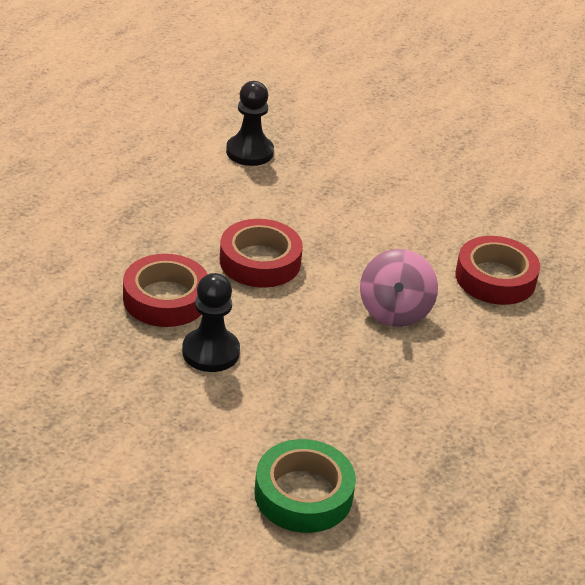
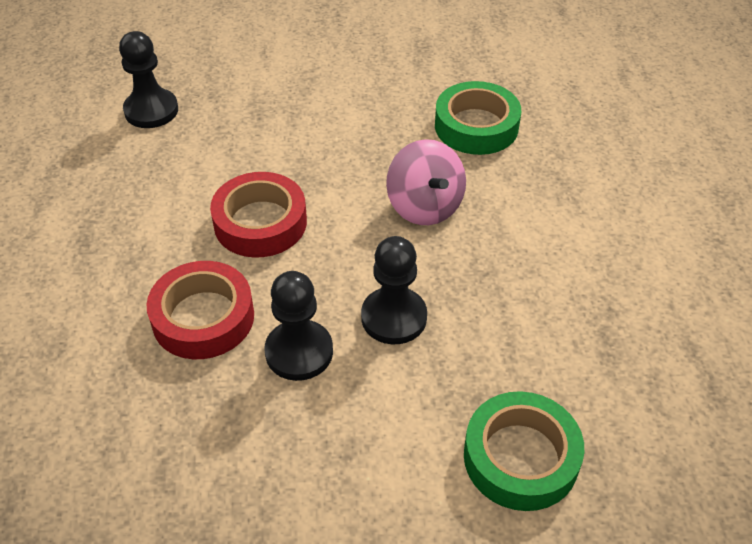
camera: 30 degrees left, 10 degrees up
red tape [455,236,540,305] -> green tape [435,81,521,155]
none -> black pawn [361,236,427,344]

